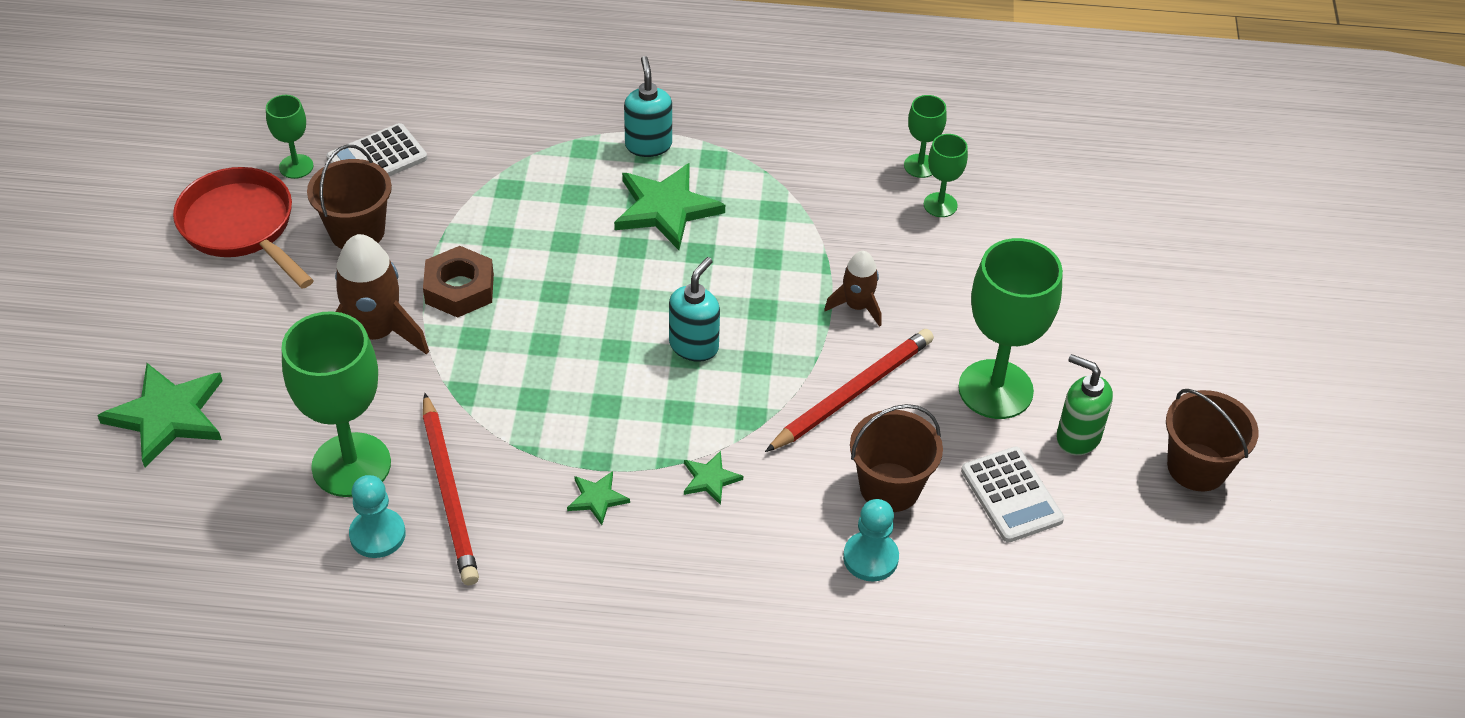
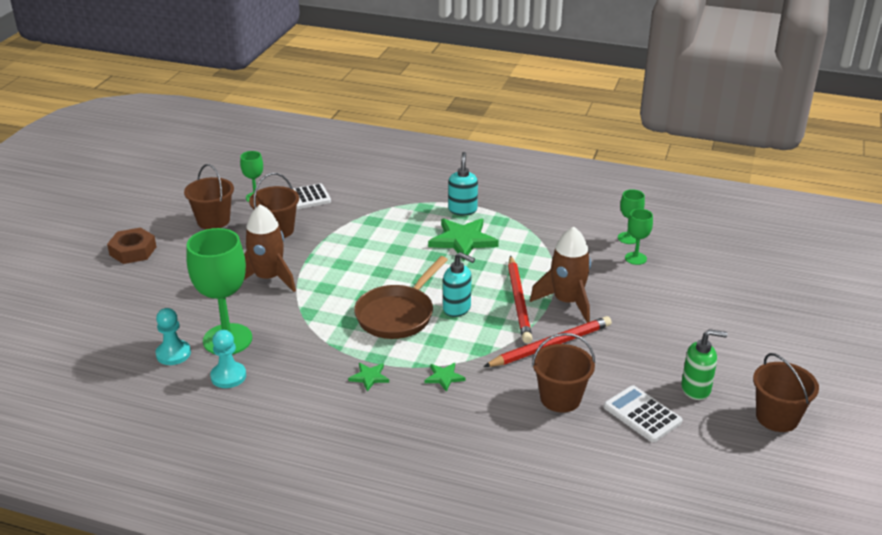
camera: 15 degrees right, 15 degrees down
green star [97,363,223,467] -> none
red pan [173,167,314,289] -> brown bucket [184,164,234,229]
brown nut [423,246,494,318] -> brown nut moved to [107,227,156,264]
red pencil [423,393,479,585] -> red pencil moved to [508,256,533,343]
turquoise soap dispenser [669,257,720,362] -> turquoise soap dispenser turned 75 degrees clockwise [443,252,475,317]
brown rocket [824,251,881,327] -> brown rocket [530,226,591,323], size x1.73
turquoise pawn [843,499,899,582] -> turquoise pawn moved to [155,308,191,365]
green goblet [958,238,1063,419] -> none
white calculator [961,446,1064,543] -> white calculator turned 150 degrees clockwise [604,385,682,442]
green soap dispenser [1057,354,1113,456] -> green soap dispenser turned 135 degrees clockwise [681,329,727,400]
none -> brown pan [354,256,448,339]

